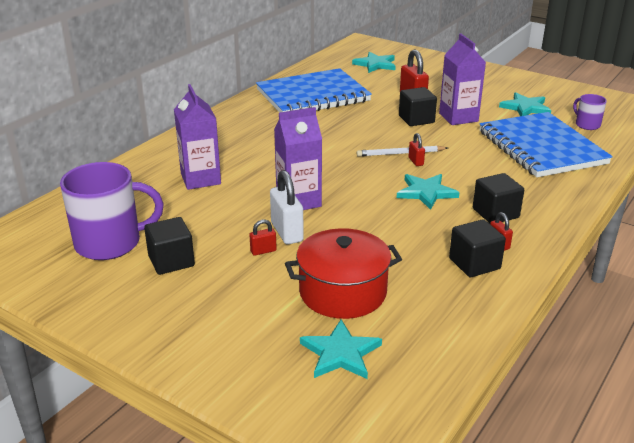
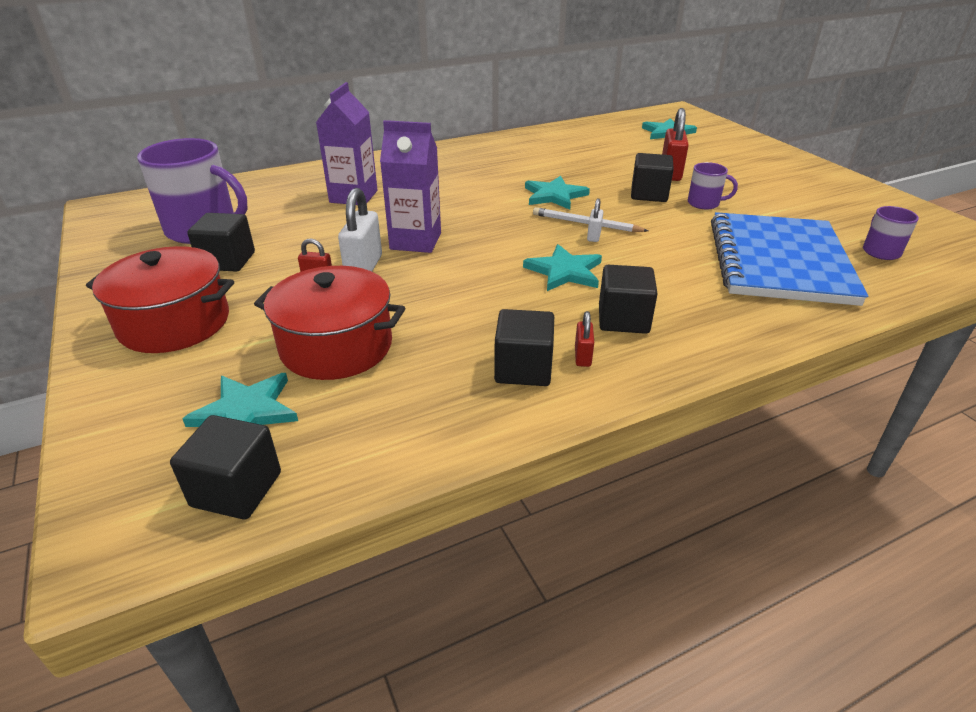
camera: 30 degrees right, 5 degrees up
blue notebook [256,68,372,113] -> none
red padlock [409,133,425,166] -> white padlock [587,198,603,242]
purple carton [439,33,486,125] -> purple mug [688,162,738,209]
turquoise star [499,92,551,116] -> turquoise star moved to [525,176,590,210]
none -> red pot [86,246,234,353]
none -> black cube [170,415,281,520]

